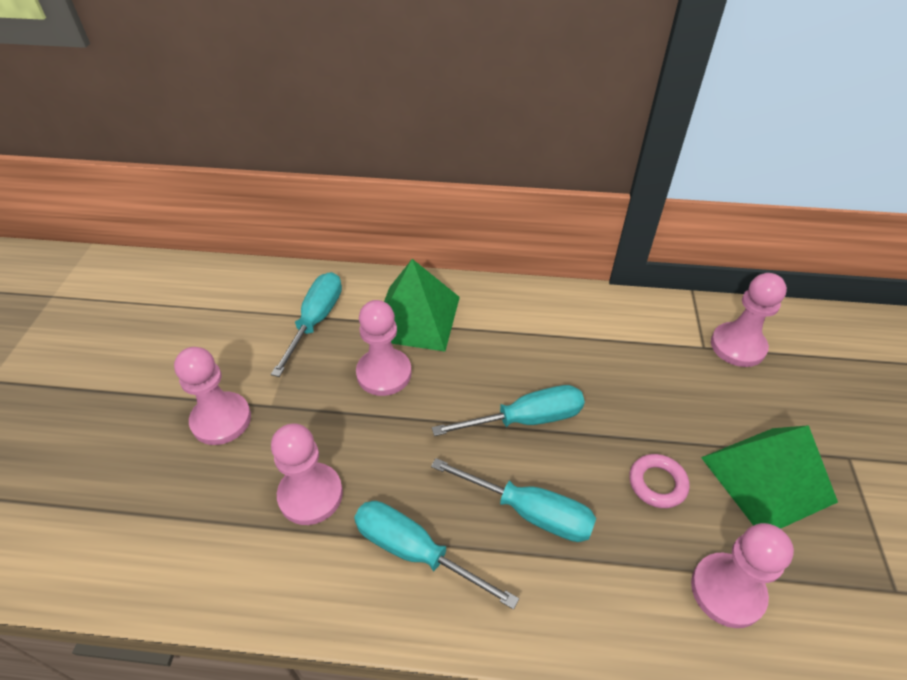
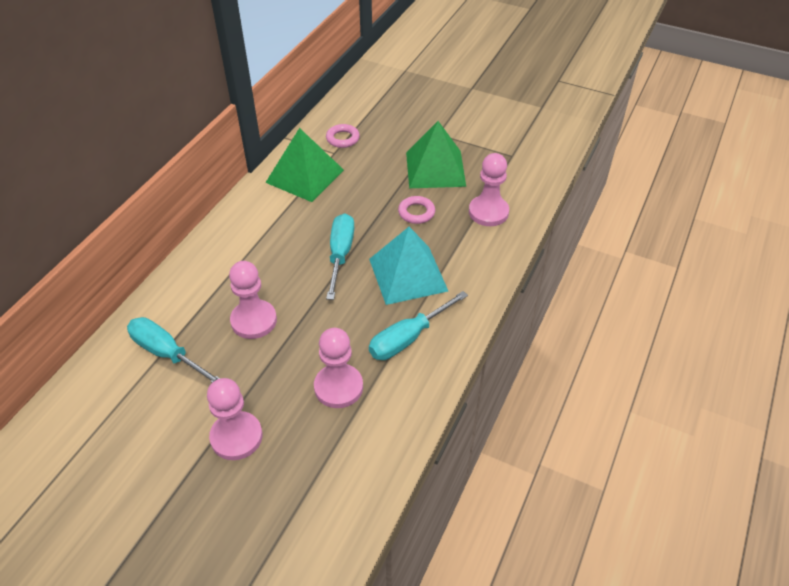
camera: 70 degrees left, 0 degrees up
green pyramid [384,259,460,351] -> green pyramid moved to [265,128,344,202]
turquoise screwdriver [431,458,596,542] -> turquoise pyramid [369,227,448,305]
pink pawn [711,273,787,367] -> pink ring [326,124,360,148]

